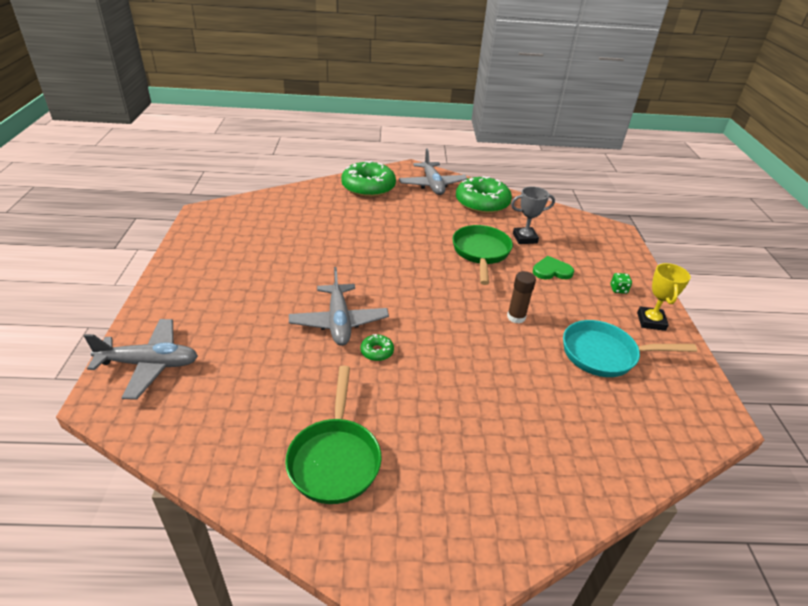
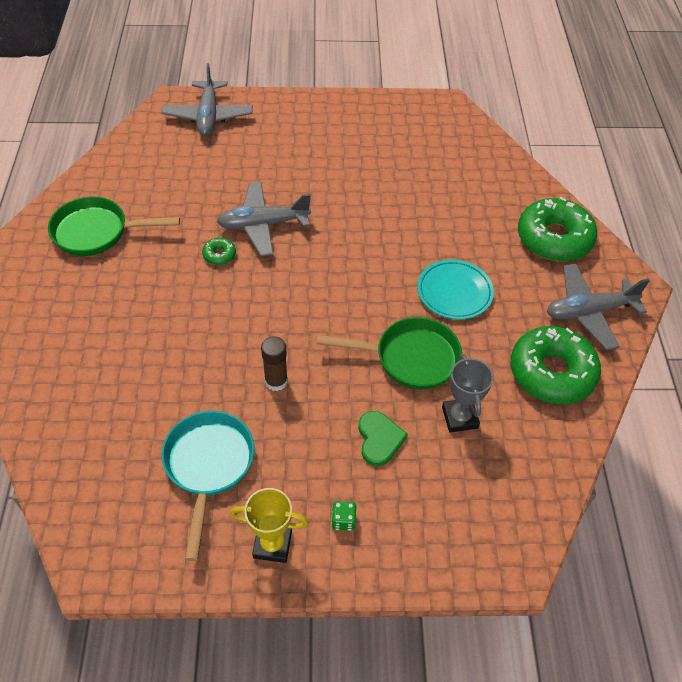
camera: 90 degrees right, 15 degrees up
none -> turquoise plate [417,260,494,320]

